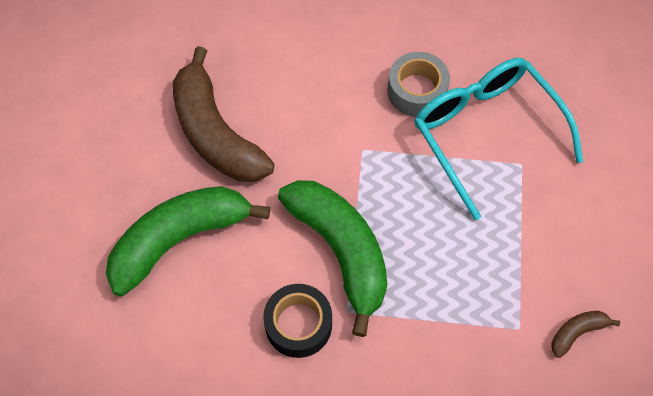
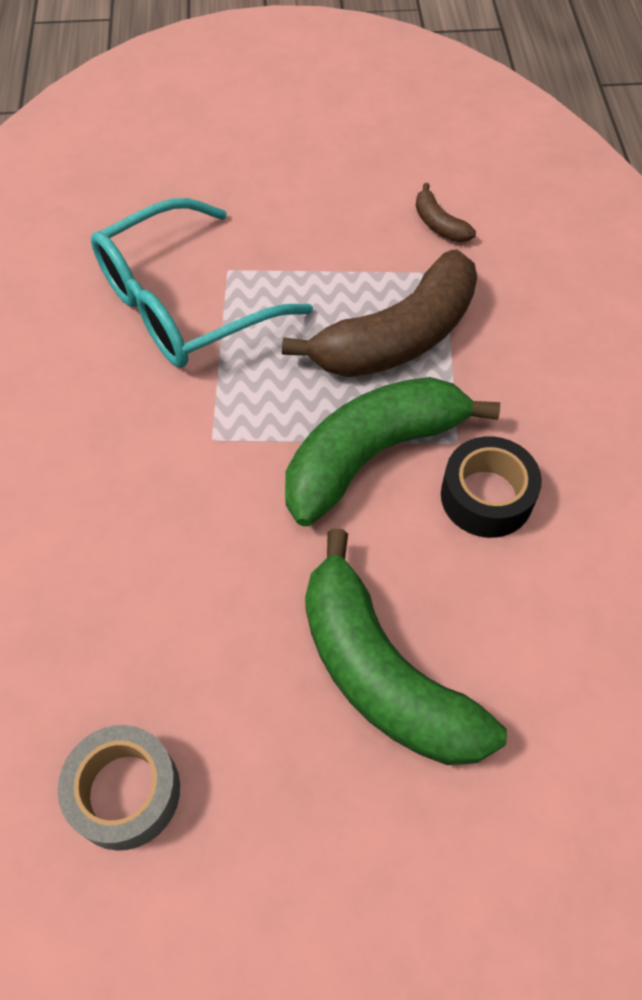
camera: 95 degrees left, 5 degrees down
brown banana [173,46,274,182] -> brown banana moved to [282,249,477,377]
grey tape [387,52,450,117] -> grey tape moved to [58,725,180,851]

